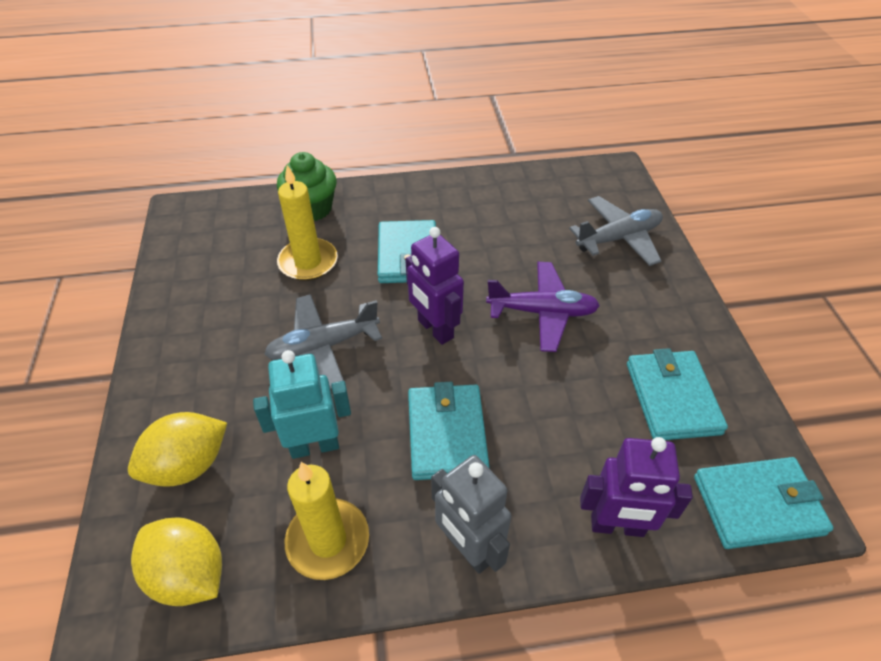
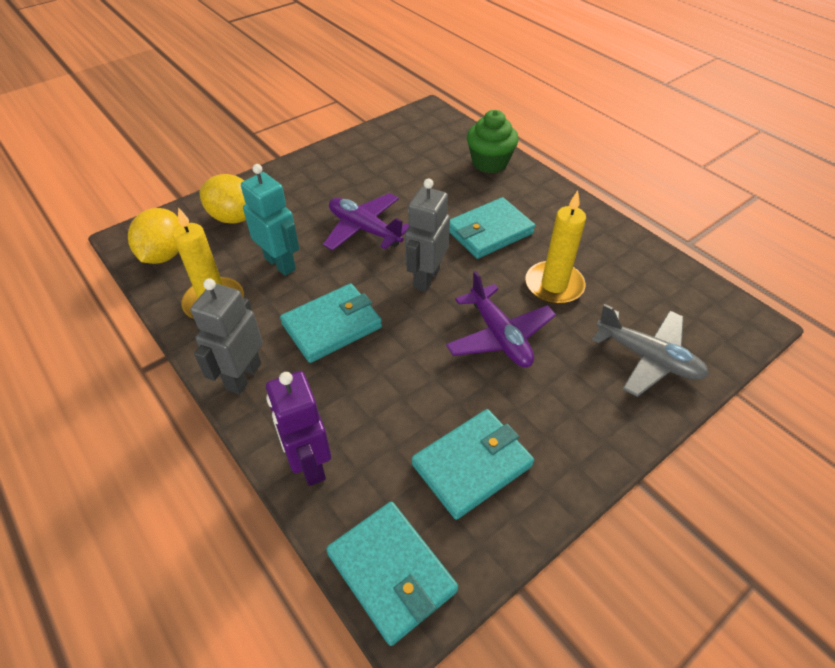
camera: 60 degrees right, 0 degrees up
grey plane [264,294,382,389] -> purple plane [323,193,409,251]
yellow candle [277,165,338,281] -> yellow candle moved to [525,190,586,304]
purple robot [405,227,464,345] -> grey robot [405,178,450,292]

